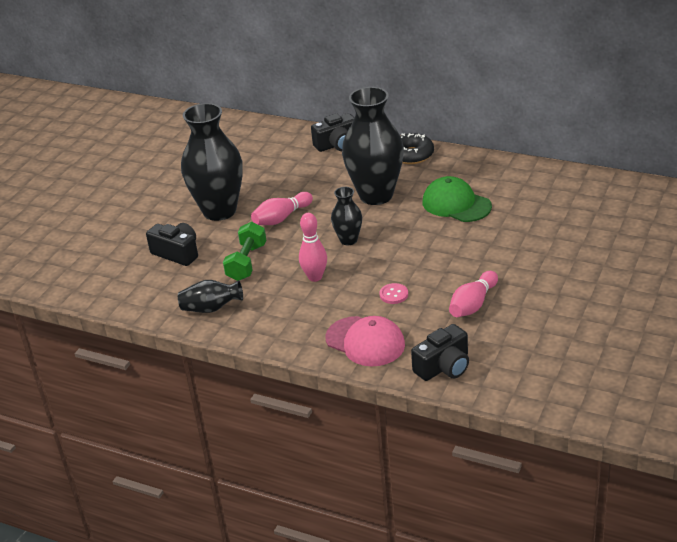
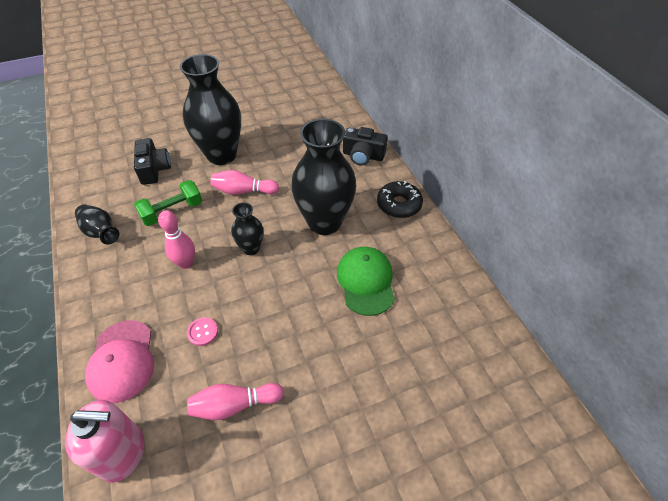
camera: 40 degrees right, 15 degrees up
black camera [411,324,469,381] -> pink soap dispenser [65,400,144,483]

